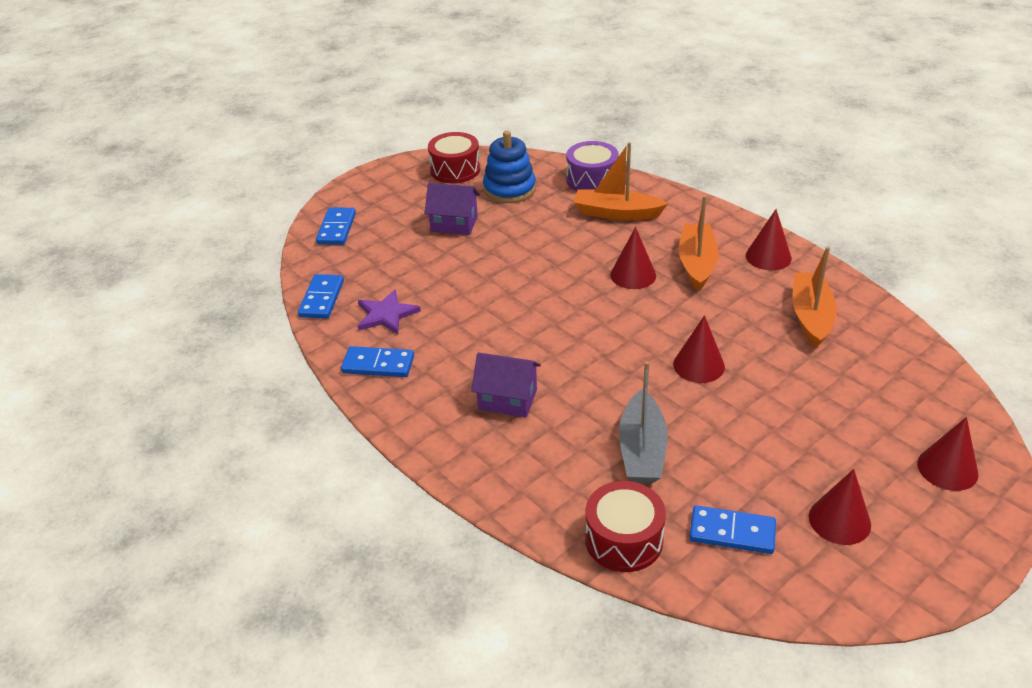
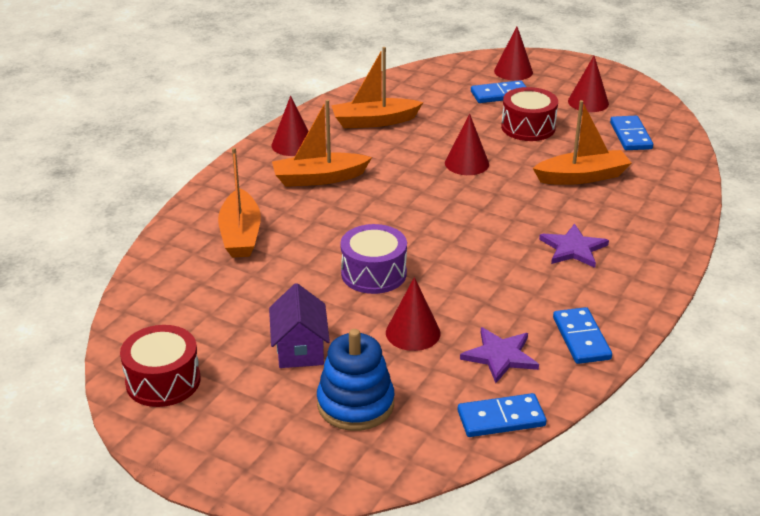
camera: 110 degrees left, 5 degrees down
blue domino [316,207,356,245] -> blue domino moved to [471,80,526,103]
purple house [471,352,541,417] -> purple star [539,224,609,268]
blue stacking toy [483,131,536,203] -> blue stacking toy moved to [317,329,394,431]
purple drum [566,141,619,191] -> purple drum moved to [340,224,407,294]
red drum [585,481,666,572] -> red drum moved to [501,87,558,141]
red cone [610,227,656,289] -> red cone moved to [386,277,440,351]
grey boat [619,361,668,483] -> orange boat [533,100,631,185]

